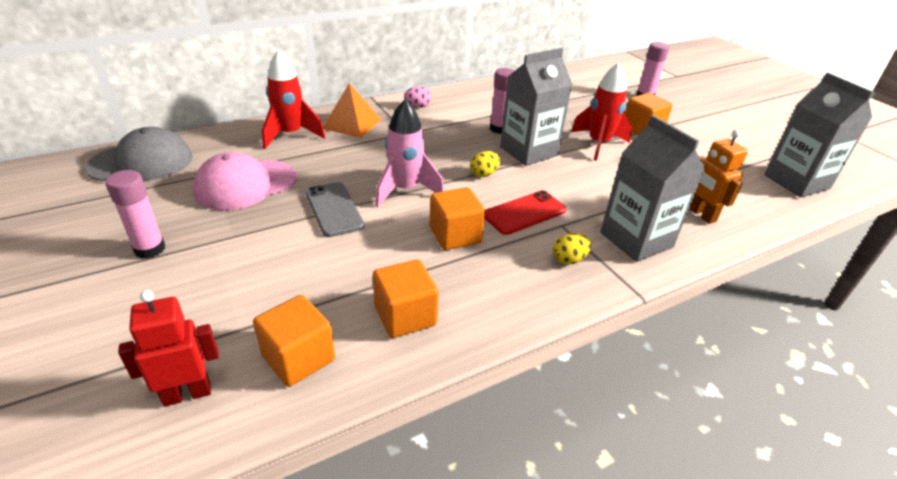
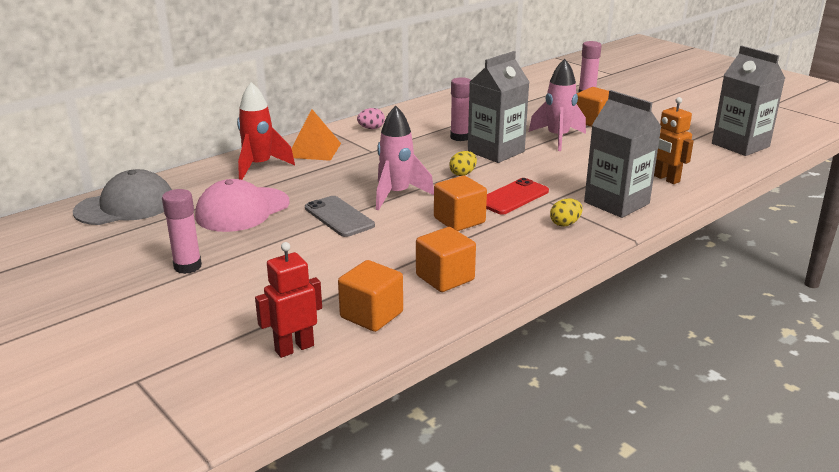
camera: 10 degrees left, 10 degrees down
red rocket [571,62,632,161] -> pink rocket [529,59,586,151]

